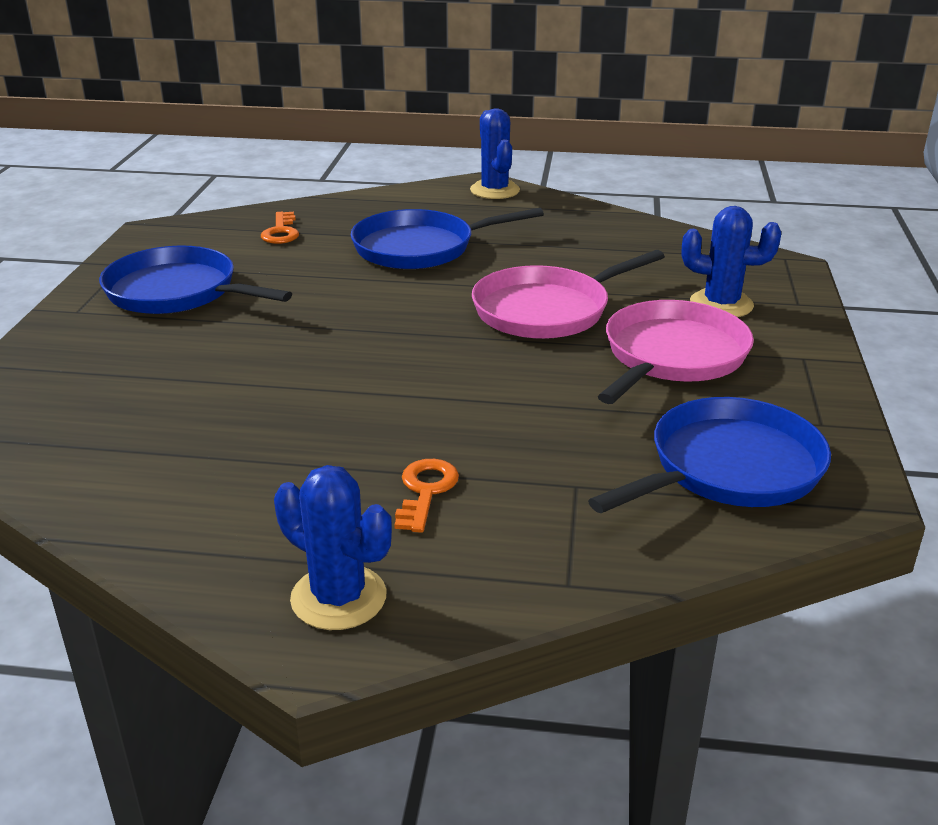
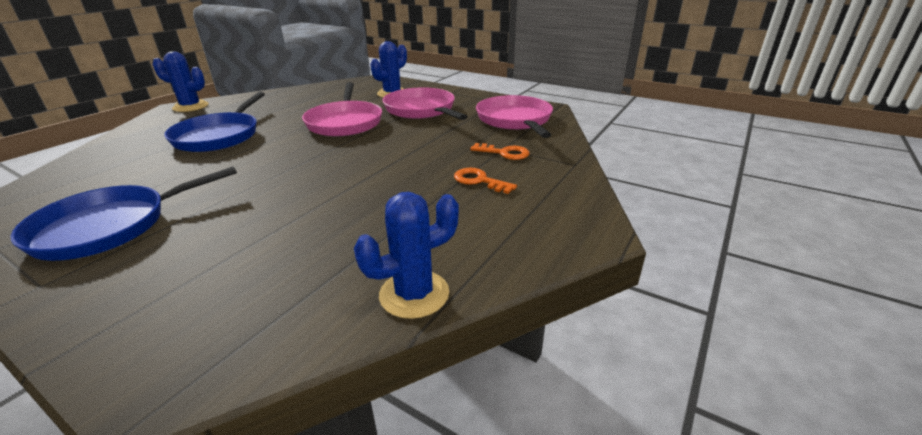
camera: 65 degrees left, 0 degrees up
orange key [261,212,299,244] -> orange key moved to [470,143,530,160]
blue cactus [274,465,392,630] -> blue cactus moved to [354,192,459,319]
blue pan [588,397,831,513] -> pink pan [476,95,553,138]

